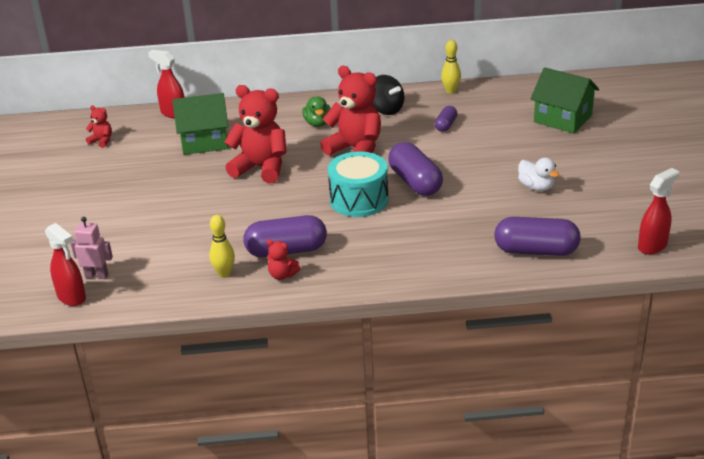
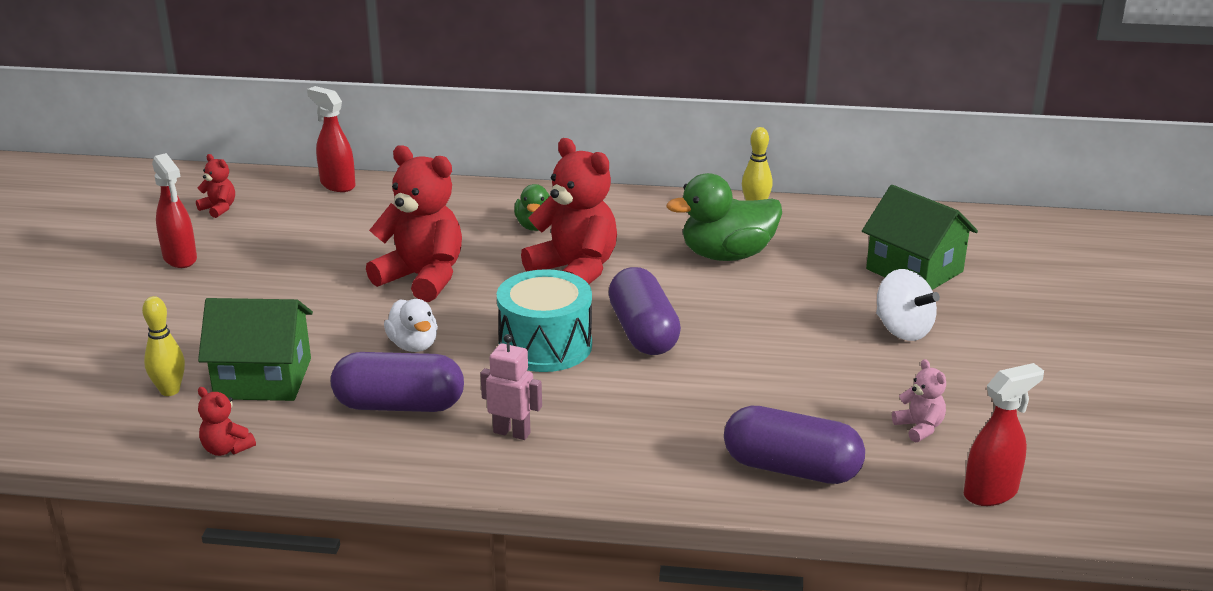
camera: 10 degrees right, 5 degrees down
red spray bottle [45,223,86,306] -> red spray bottle moved to [152,153,197,268]
pink robot [71,217,113,279] -> pink robot moved to [480,334,542,440]
green house [172,93,228,155] -> green house moved to [198,298,313,401]
yellow bowling pin [209,215,235,278] -> yellow bowling pin moved to [142,296,185,396]
red teddy bear [266,239,300,280] -> red teddy bear moved to [198,387,256,456]
black spinning top [371,75,404,115] -> none
purple capsule [435,106,457,132] -> green duck [667,173,782,261]
white duck [518,158,559,191] -> white duck moved to [384,299,438,352]
none -> white spinning top [876,269,940,341]
none -> pink teddy bear [892,359,946,442]

